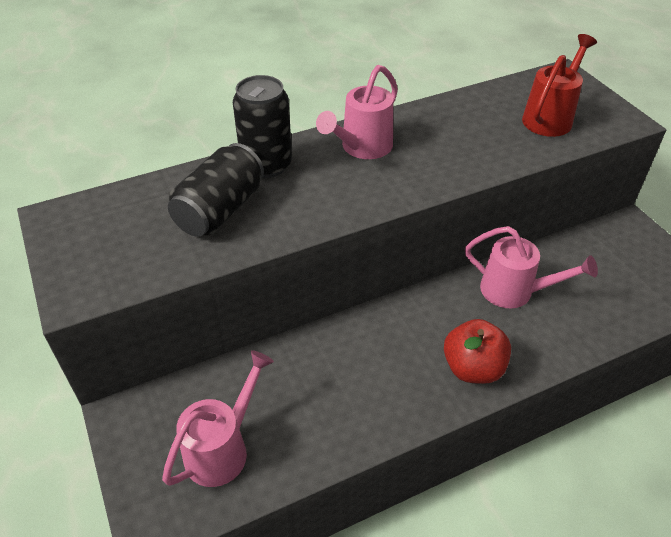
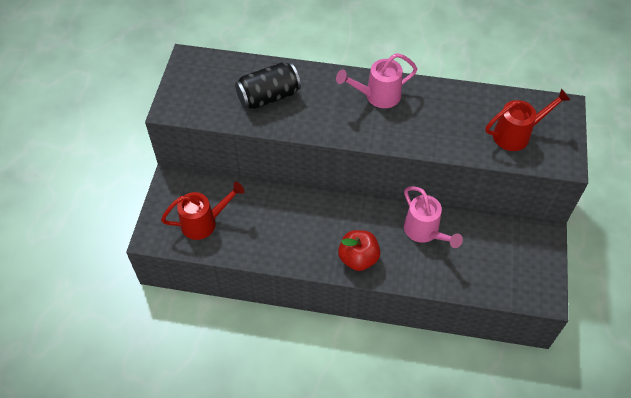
camera: 35 degrees right, 10 degrees up
pink watering can [162,350,274,487] -> red watering can [161,182,245,240]
black can [233,75,292,178] -> none

